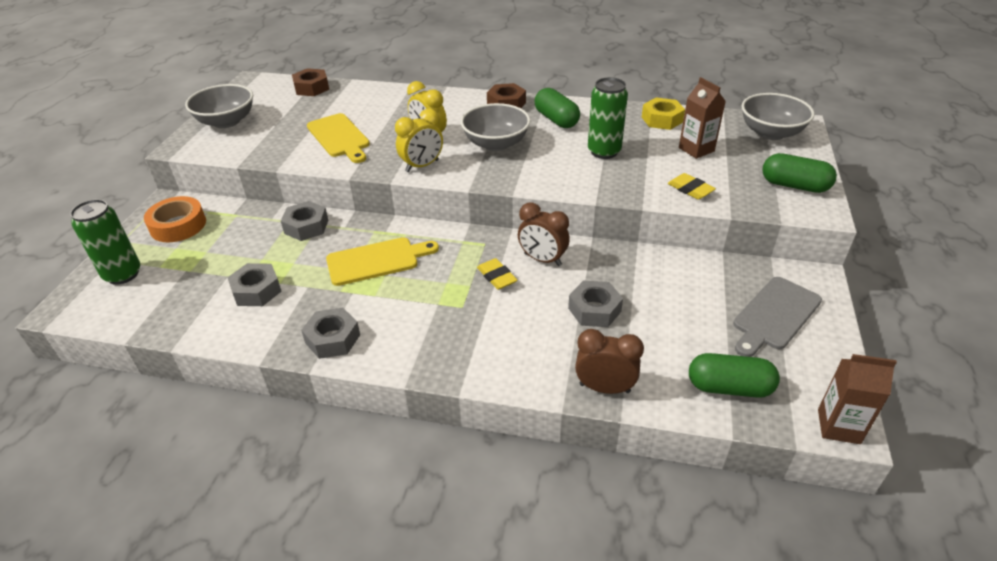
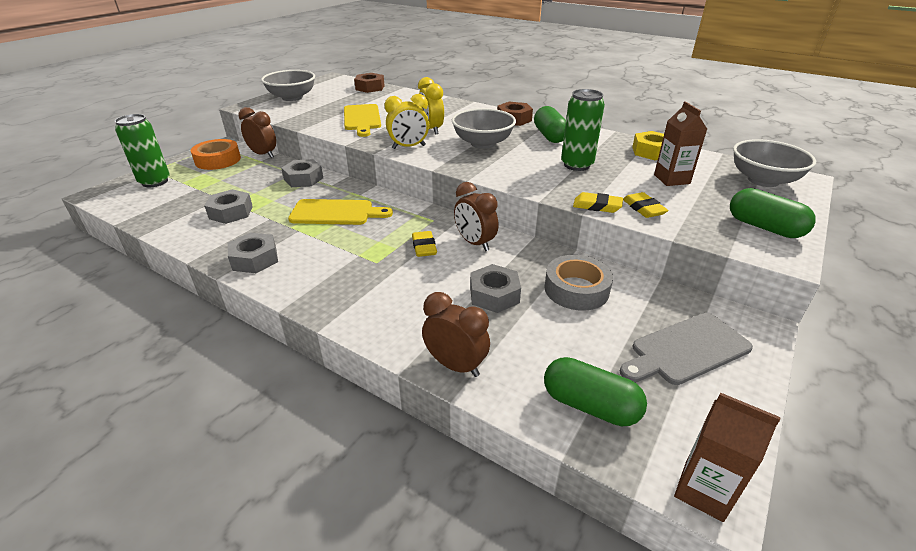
camera: 20 degrees right, 5 degrees down
none -> brown clock [239,107,276,158]
none -> grey tape [544,255,613,311]
none -> yellow eraser [573,192,623,213]

